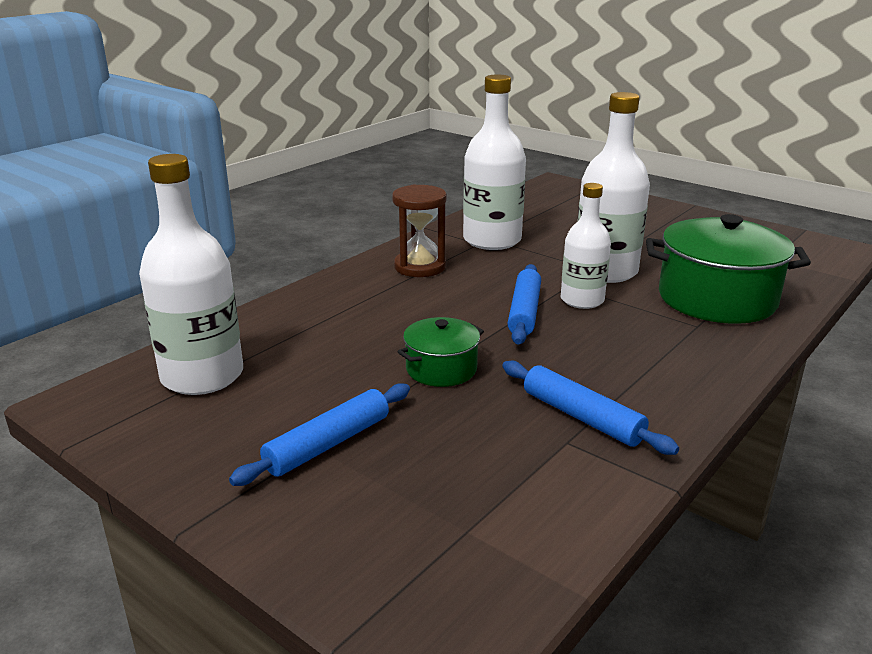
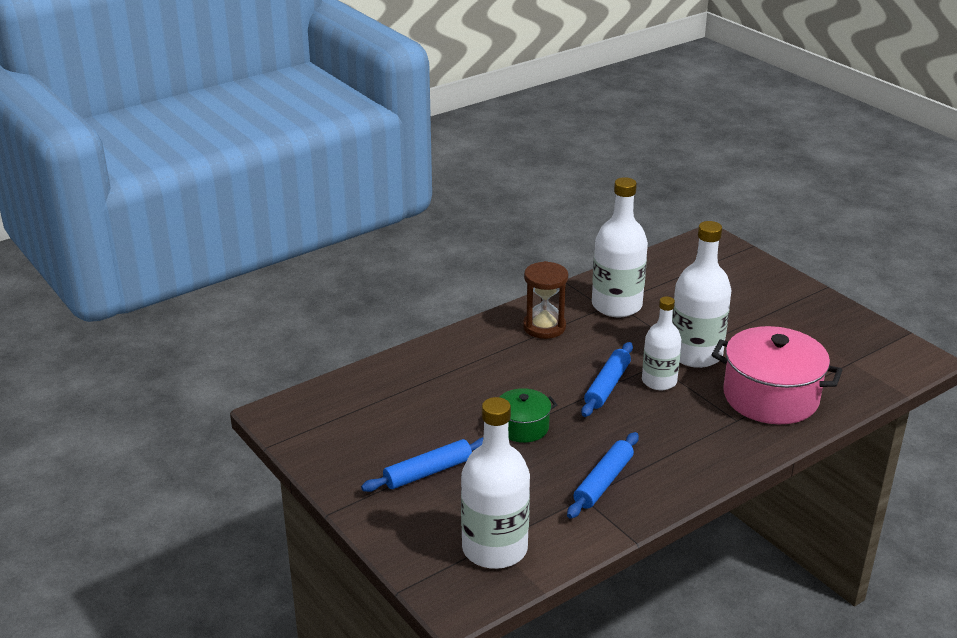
camera: 15 degrees right, 5 degrees up
white bottle [139,154,243,395] -> white bottle moved to [461,397,530,569]
blue rolling pin [502,361,679,455] -> blue rolling pin turned 60 degrees clockwise [567,432,639,519]
green pot [646,214,811,324] -> pink pot [712,326,842,424]

